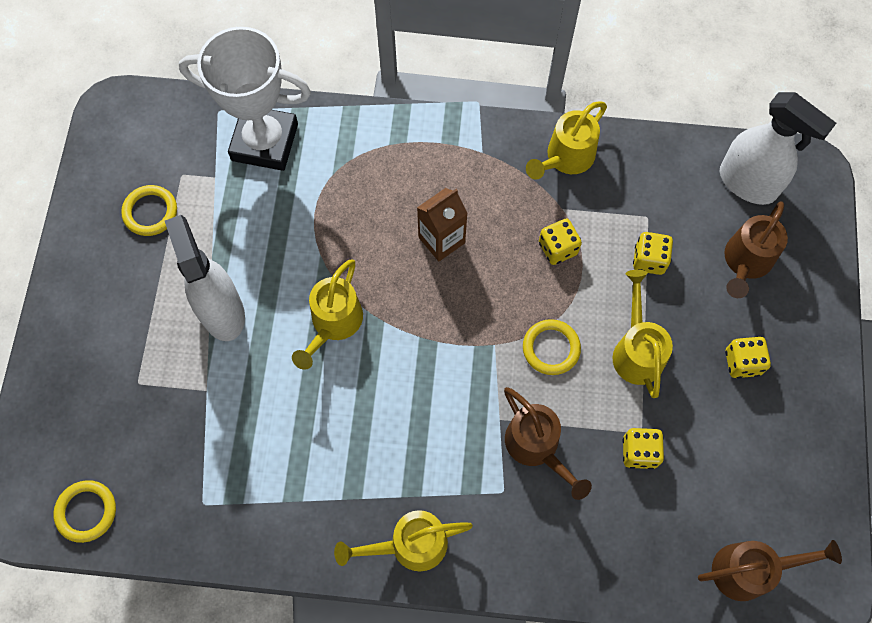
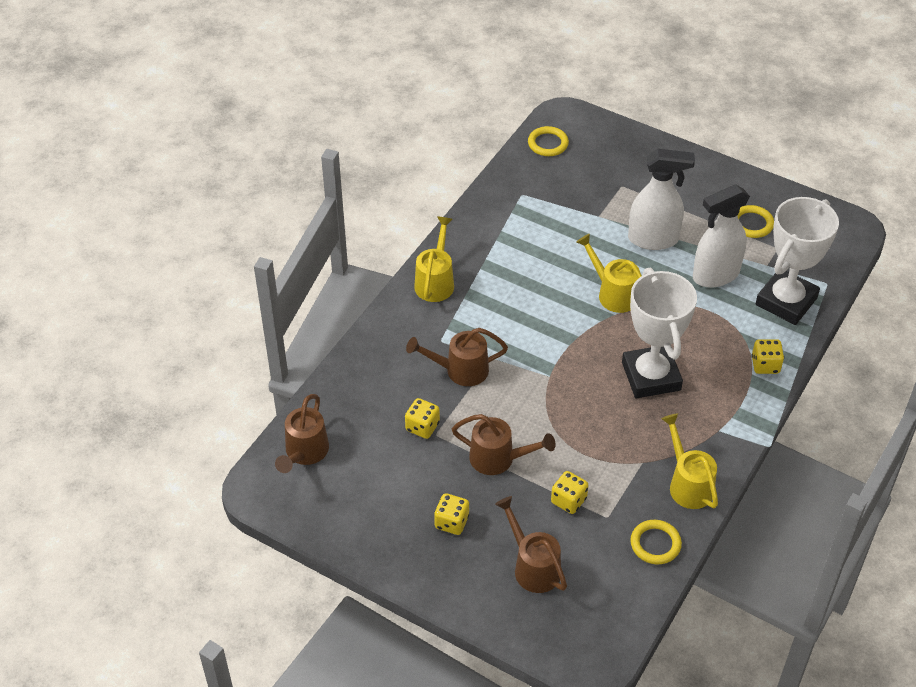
camera: 115 degrees right, 20 degrees down
brown carton [417,188,468,261] -> white trophy [622,268,697,398]
yellow ring [523,319,581,375] -> yellow ring moved to [630,520,682,564]
yellow dice [539,219,582,265] -> yellow dice moved to [751,339,784,374]
yellow watering can [612,270,673,398] -> brown watering can [452,414,556,475]
white spray bottle [720,92,836,205] -> white spray bottle moved to [693,184,750,288]

